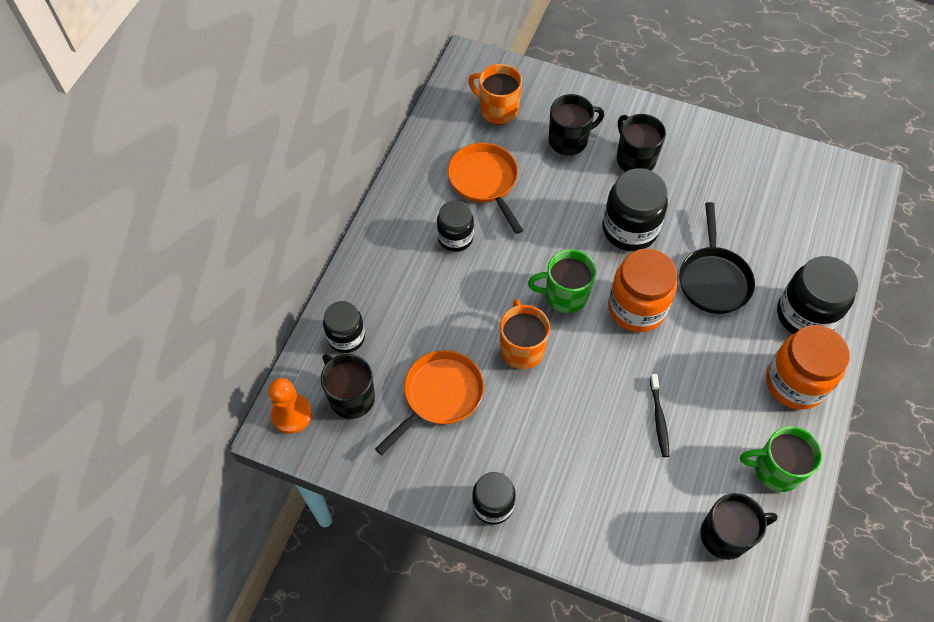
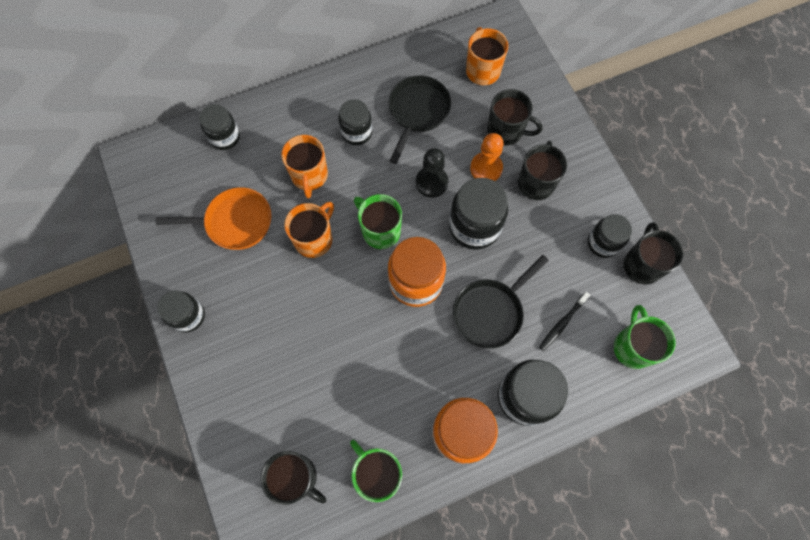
camera: 45 degrees right, 10 degrees up
orange pawn [269,378,312,434] -> orange pawn moved to [470,133,504,181]
black mug [321,354,375,419] -> black mug moved to [624,222,683,284]
orange pan [448,143,523,234] -> black pan [388,75,451,164]
black toothbrush [650,374,669,457] -> black toothbrush moved to [539,292,590,351]
none -> orange mug [281,135,328,199]
none -> black pawn [416,148,448,198]
none -> black jar [588,214,632,258]
none -> green mug [614,305,676,369]

